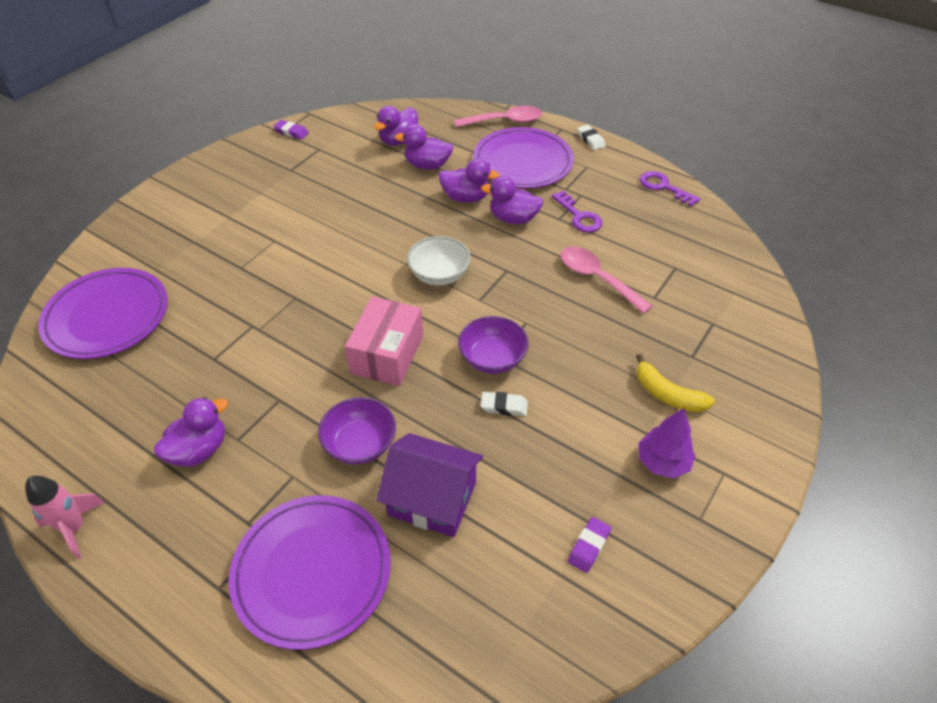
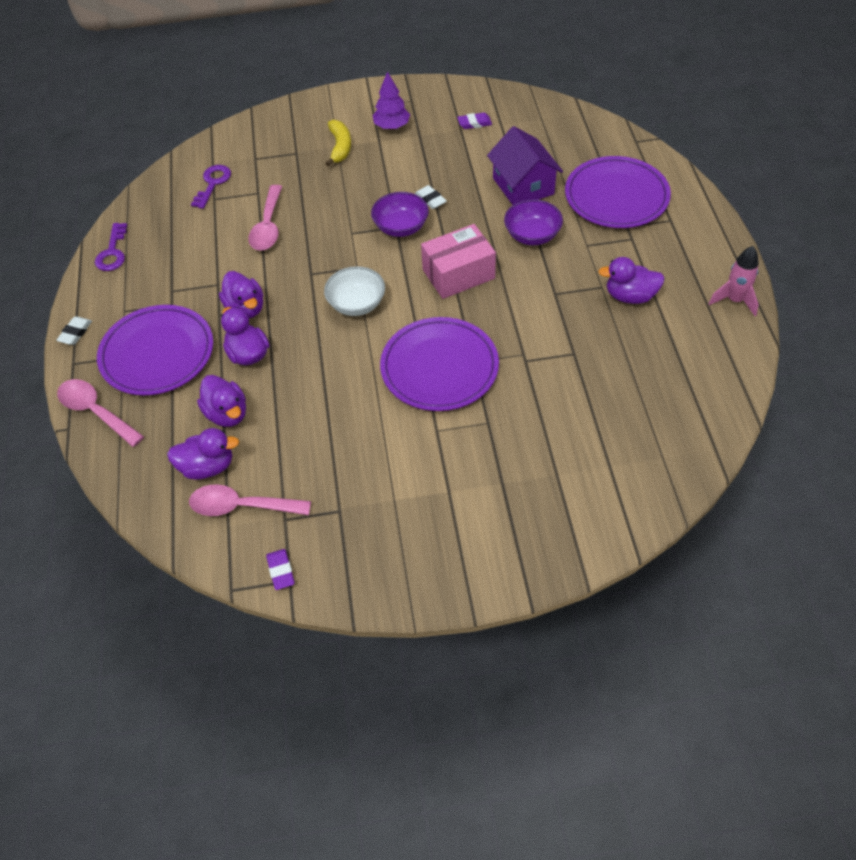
camera: 130 degrees left, 5 degrees up
purple plate [38,268,168,359] -> purple plate moved to [380,317,499,411]
purple key [552,190,602,233] -> purple key moved to [191,165,231,209]
none -> pink spoon [189,484,311,516]

